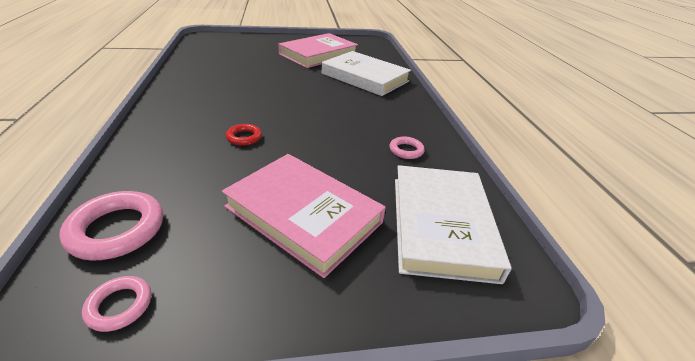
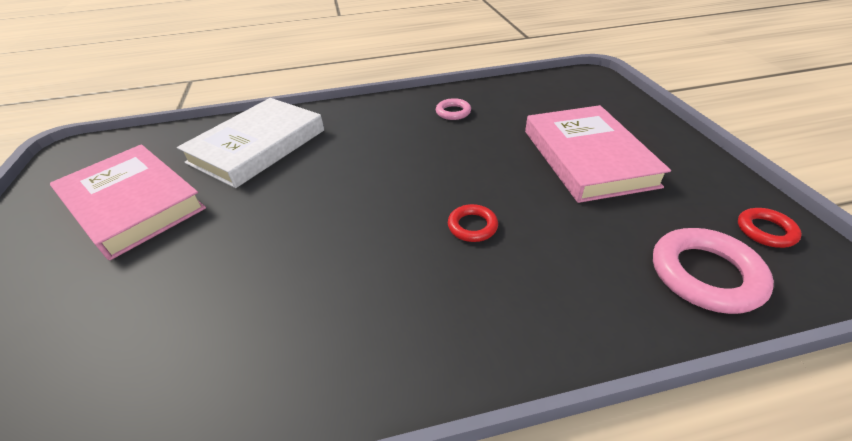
camera: 90 degrees left, 5 degrees up
pink ring [82,276,151,332] -> red ring [738,208,802,248]
pink book [222,154,386,278] -> pink book turned 45 degrees counterclockwise [525,105,671,203]
white book [395,165,512,284] -> none

